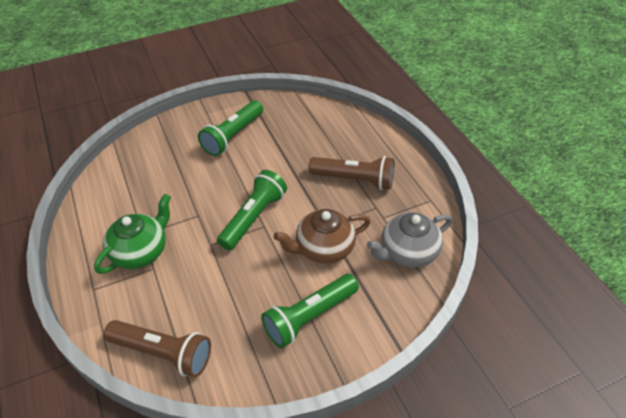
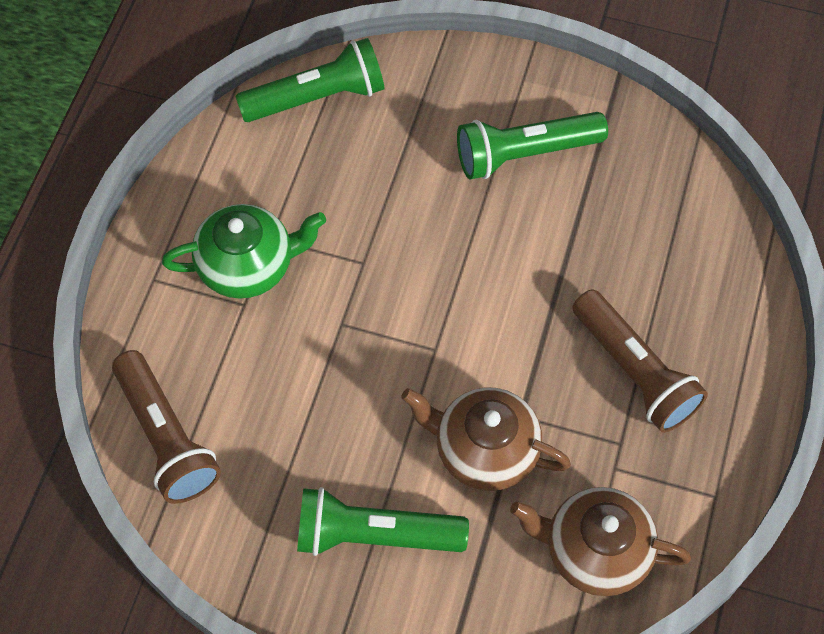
camera: 40 degrees right, 15 degrees up
green flashlight [217,170,287,250] -> green flashlight moved to [235,38,384,122]
grey teapot [366,212,453,268] -> brown teapot [510,487,691,596]

